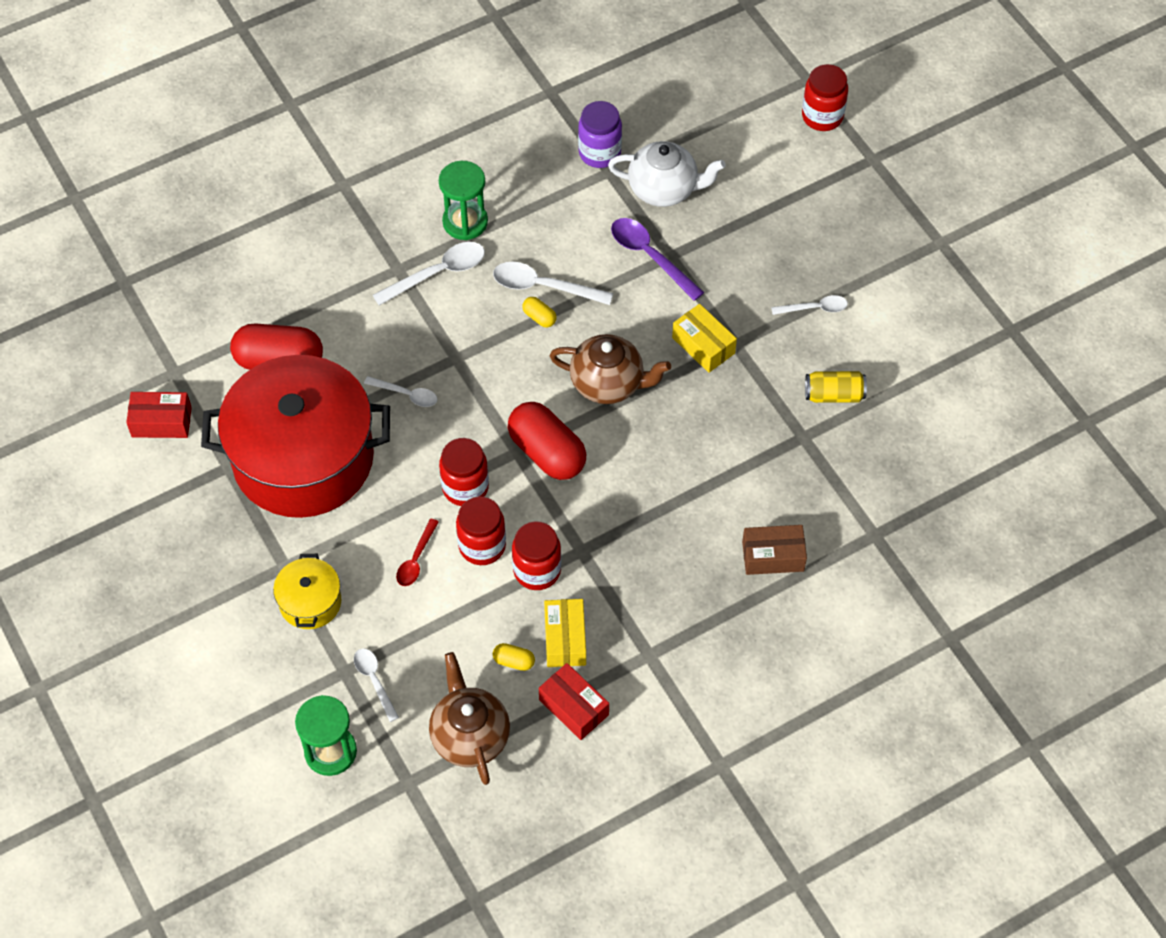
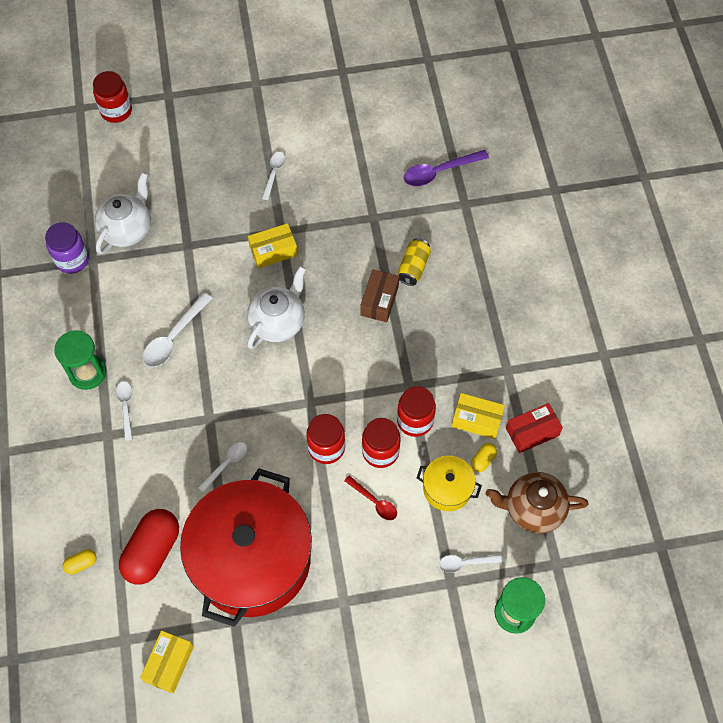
camera: 70 degrees left, 5 degrees up
red box [126,392,192,438] -> yellow box [140,630,194,694]
yellow pot [273,554,341,629] -> yellow pot moved to [417,456,482,511]
white spoon [373,242,485,306] -> white spoon [116,382,132,441], size x0.62
red capsule [508,402,586,480] -> none
yellow capsule [522,297,556,328] -> yellow capsule moved to [63,549,96,575]
brown teapot [550,334,671,404] -> white teapot [247,266,306,349]
purple spoon [611,218,704,301] -> purple spoon moved to [404,150,489,186]
brown box [742,525,807,575] -> brown box moved to [360,269,399,322]
yellow can [805,371,867,403] -> yellow can moved to [398,238,431,286]

